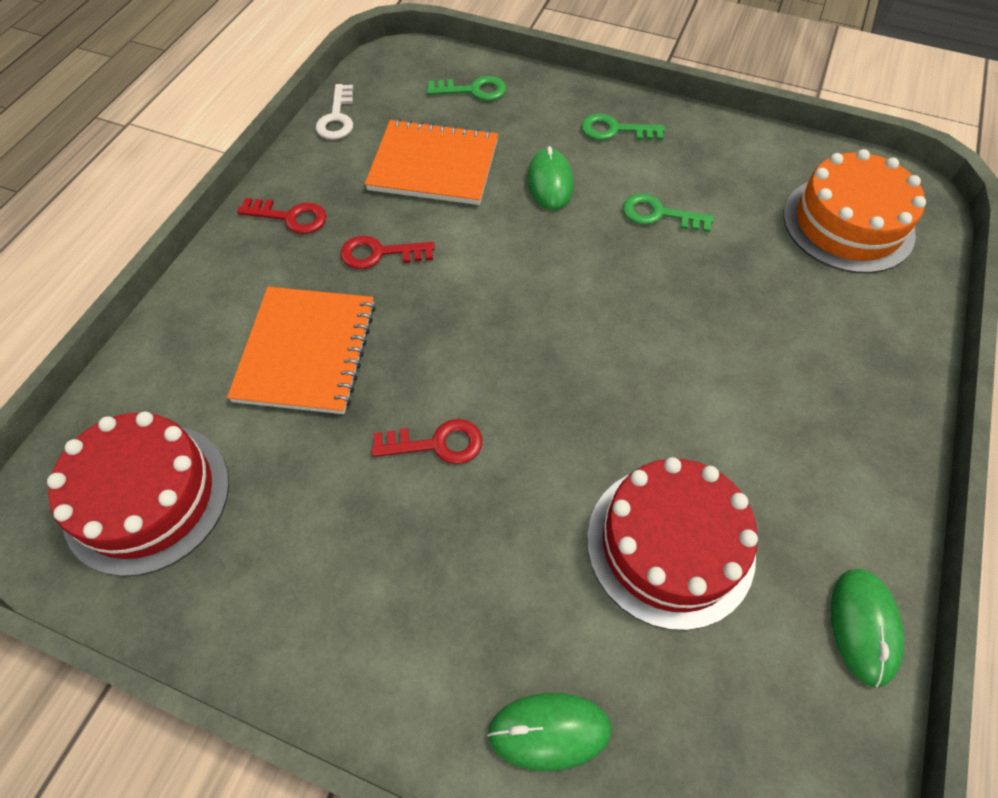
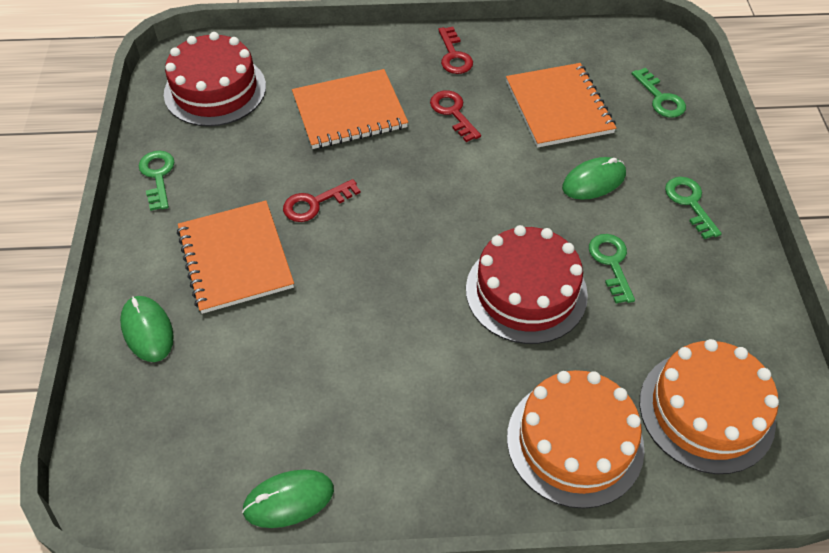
camera: 65 degrees right, 5 degrees down
white key [315,84,353,140] -> none
red key [371,419,482,464] -> red key turned 90 degrees clockwise [283,179,361,222]
red cake [587,457,758,630] -> red cake moved to [466,225,588,344]
none -> green key [139,151,175,211]
none -> orange notebook [177,201,294,314]
none -> orange cake [507,370,645,509]

